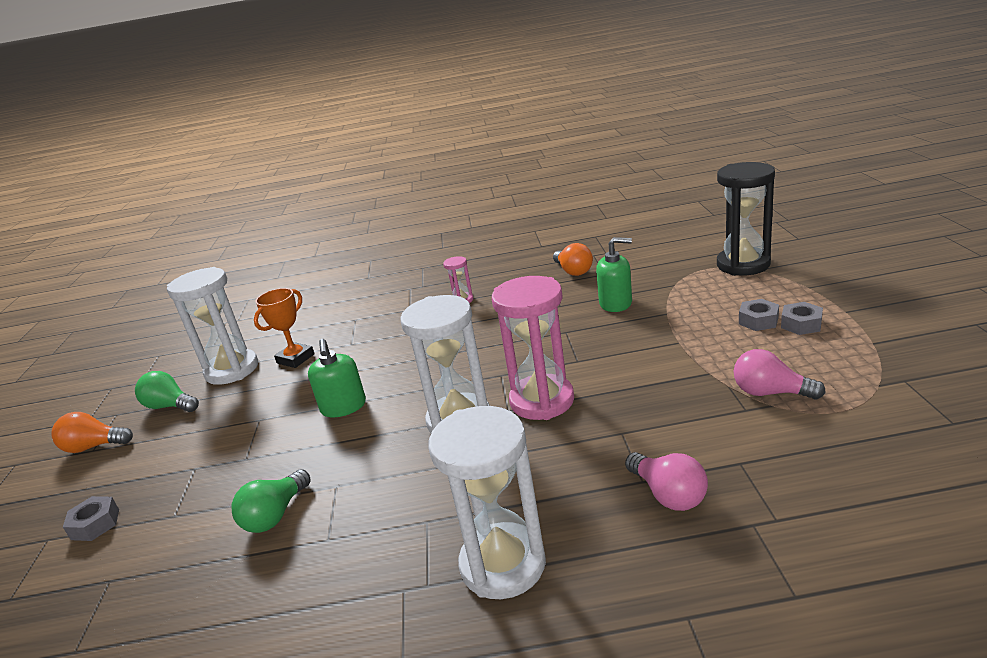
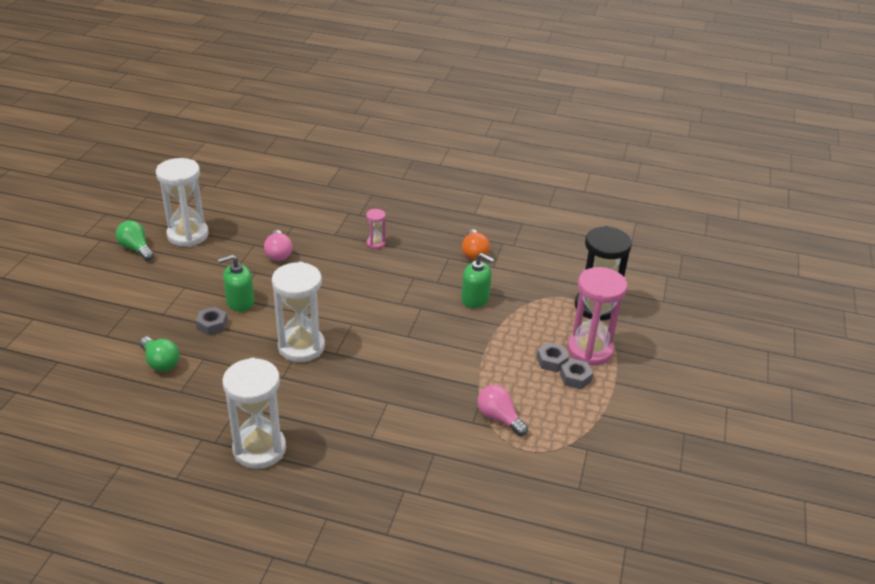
camera: 15 degrees right, 10 degrees up
orange light bulb [51,412,133,453] -> none
grey nut [63,496,119,541] -> grey nut moved to [196,307,227,335]
green light bulb [231,469,311,533] -> green light bulb turned 90 degrees counterclockwise [140,337,180,372]
orange trophy [254,288,314,368] -> none
green soap dispenser [308,339,366,417] -> green soap dispenser turned 60 degrees clockwise [218,255,254,312]
pink hourglass [492,276,574,420] -> pink hourglass moved to [567,267,627,366]
pink light bulb [625,452,708,511] -> pink light bulb moved to [264,230,292,261]

